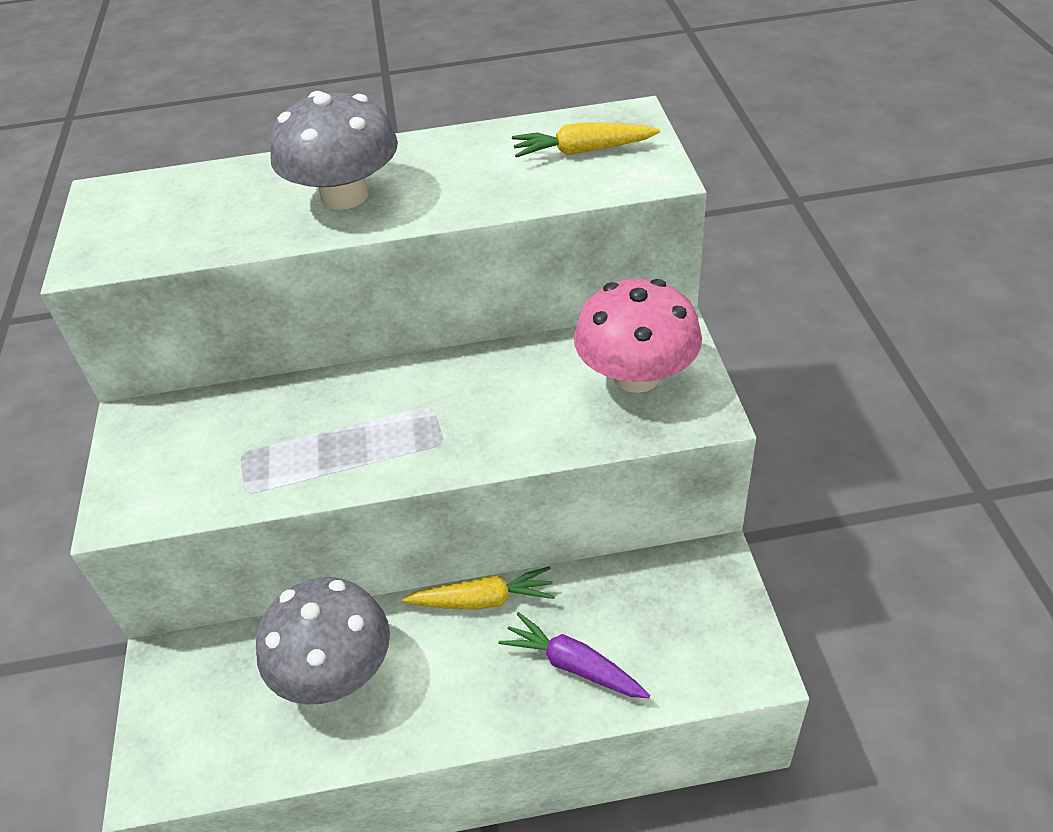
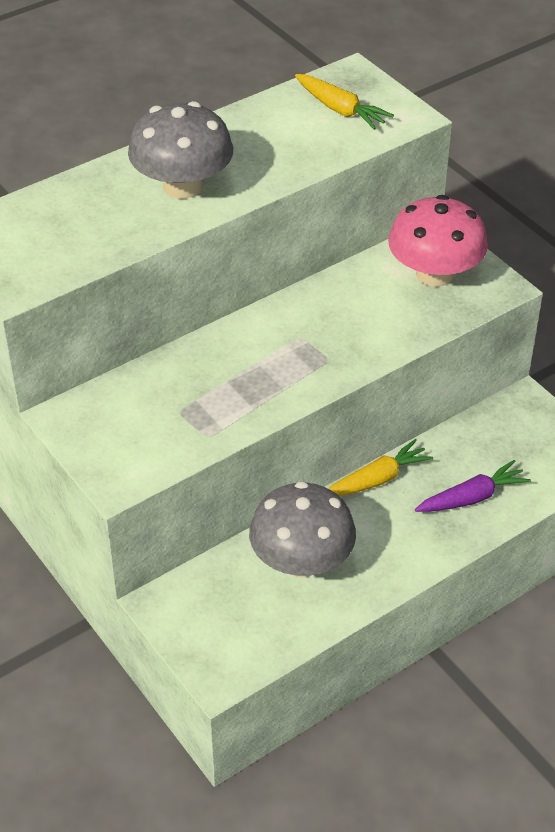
camera: 30 degrees left, 0 degrees up
purple carrot [498,612,650,698] -> purple carrot turned 150 degrees clockwise [415,460,531,512]
yellow carrot [512,122,660,158] -> yellow carrot turned 105 degrees counterclockwise [295,74,394,130]

